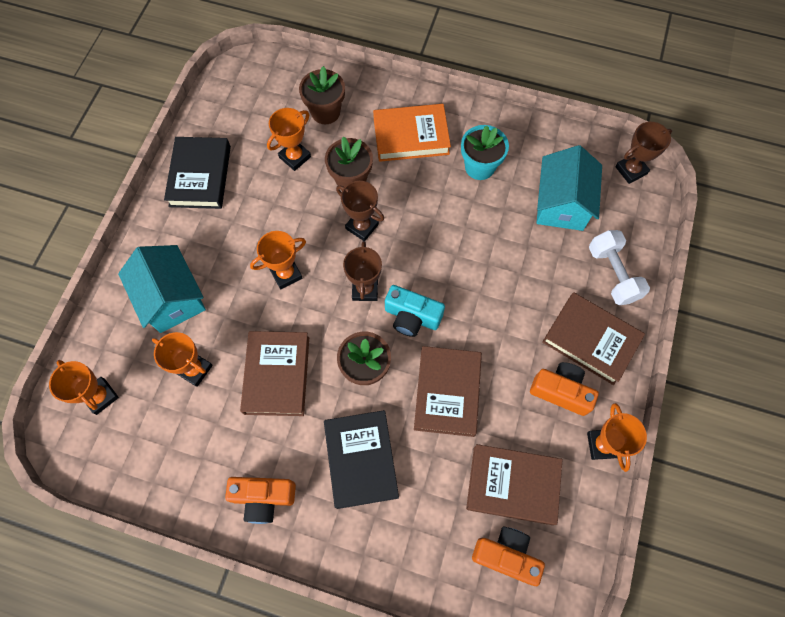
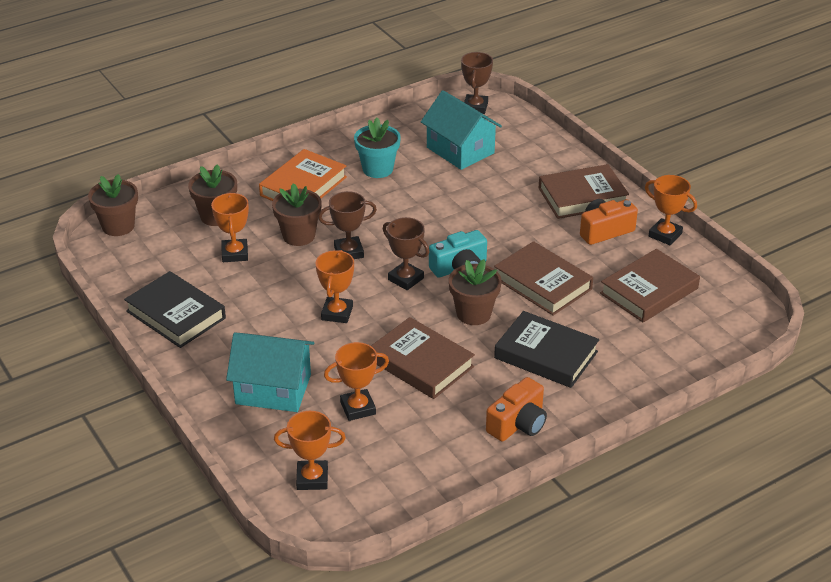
camera: 50 degrees left, 30 degrees down
orange camera [472,527,545,586] -> none
white dumbbell [589,230,650,305] -> none
none -> brown flower pot [88,174,138,236]

